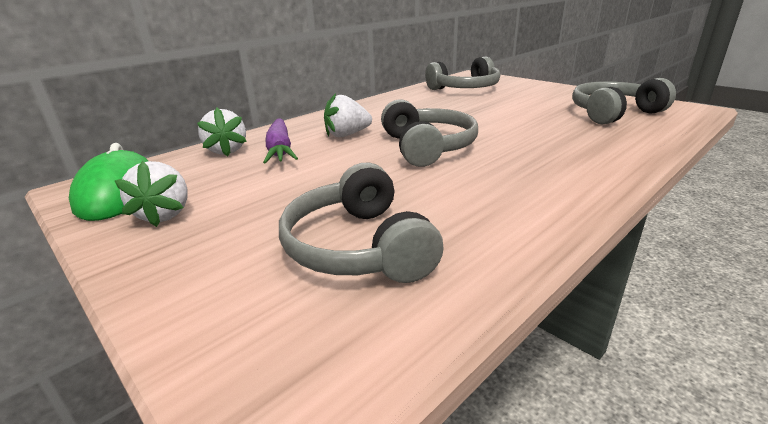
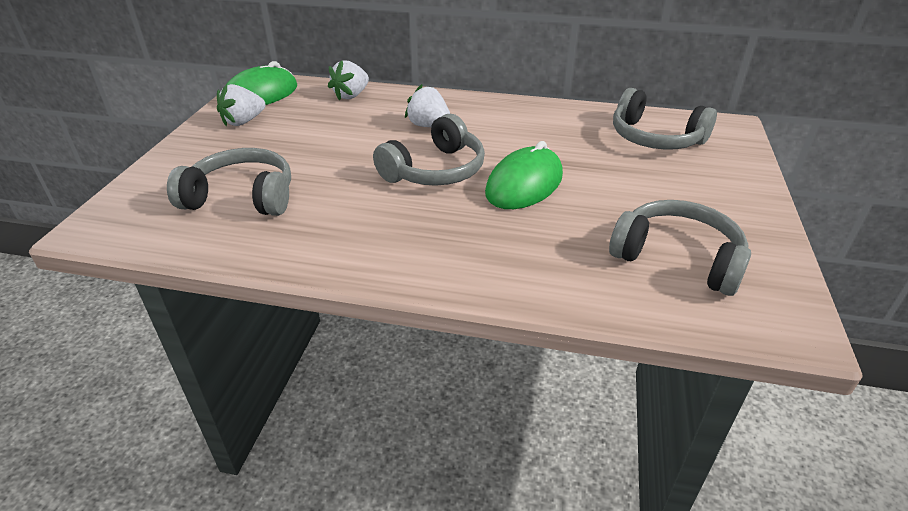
camera: 55 degrees right, 10 degrees up
purple carrot [263,118,298,164] -> none
grey headphones [279,163,444,283] -> grey headphones turned 60 degrees clockwise [167,148,291,216]
none -> green mouse [485,141,563,209]

